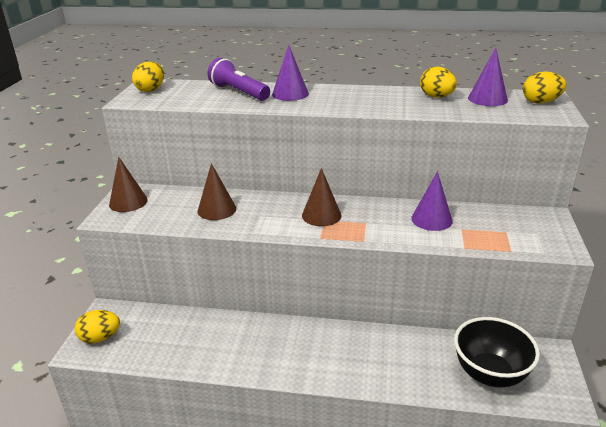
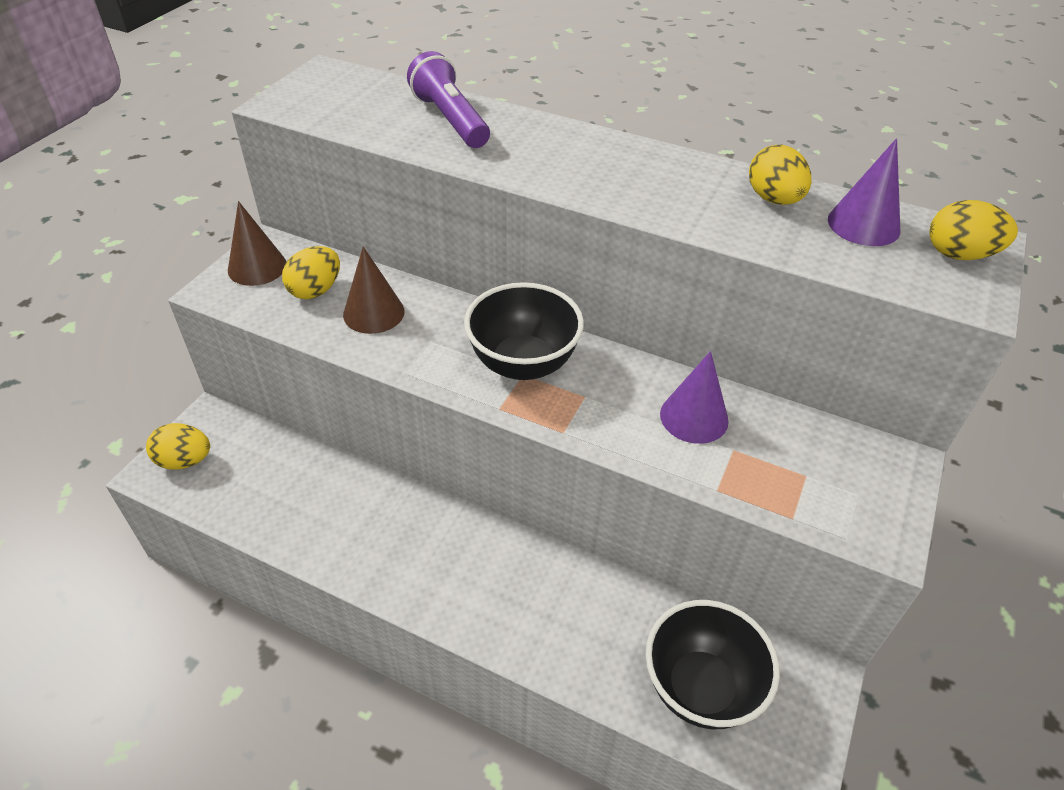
camera: 15 degrees right, 15 degrees up
yellow egg [132,62,164,92] -> yellow egg moved to [282,246,340,300]
purple cone [272,44,309,101] -> none
brown cone [302,168,341,226] -> black bowl [464,282,584,380]

